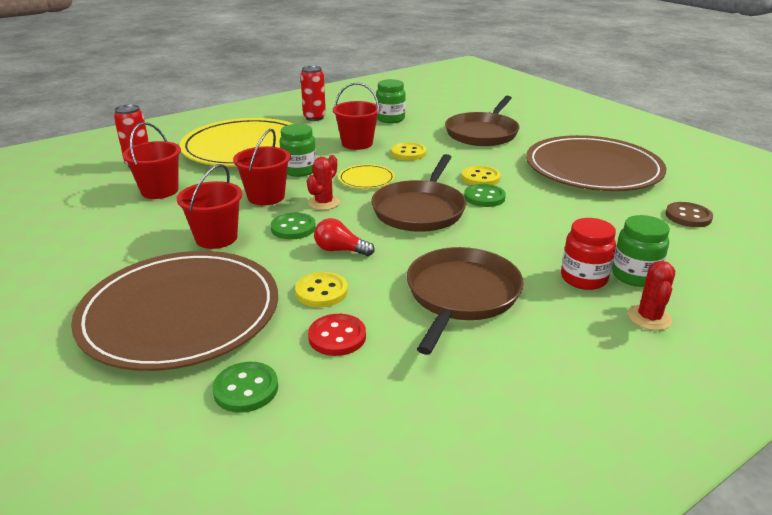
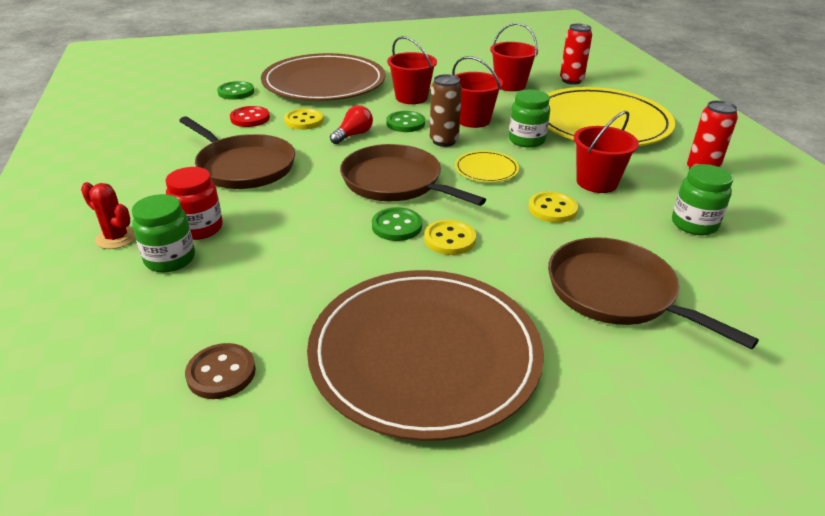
camera: 110 degrees right, 5 degrees up
red cactus [307,155,340,210] -> brown can [430,74,462,147]

